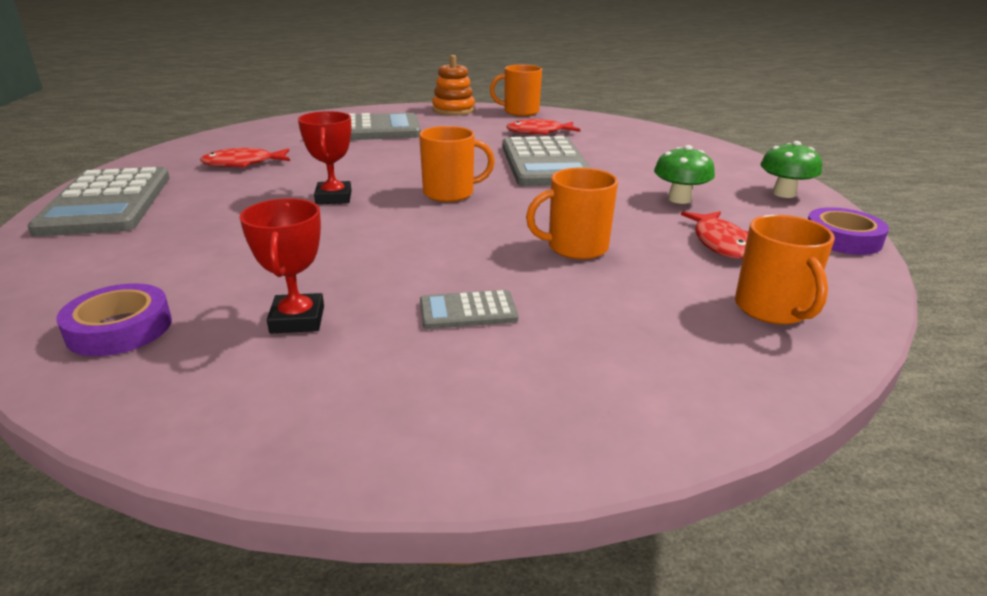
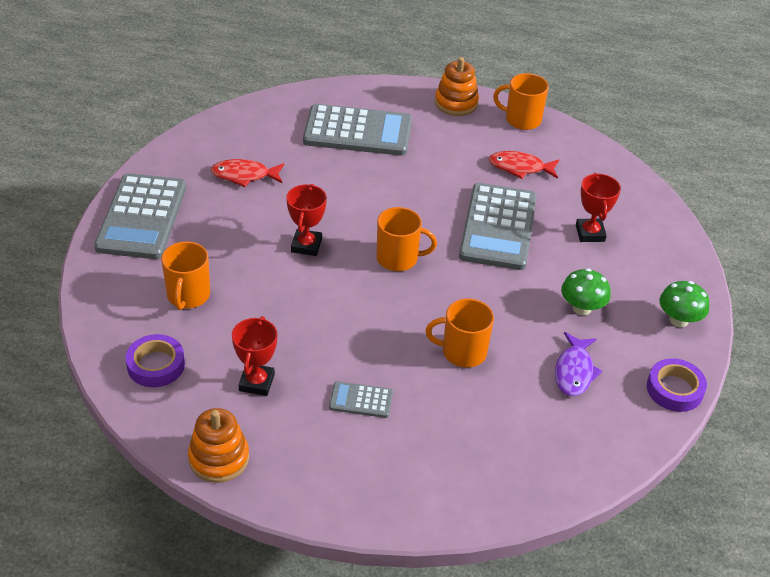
camera: 15 degrees right, 15 degrees up
red fish [681,211,748,259] -> purple fish [555,332,602,396]
orange mug [735,215,835,325] -> orange mug moved to [161,242,210,310]
none -> orange stacking toy [188,408,249,483]
none -> red trophy [576,173,621,242]

